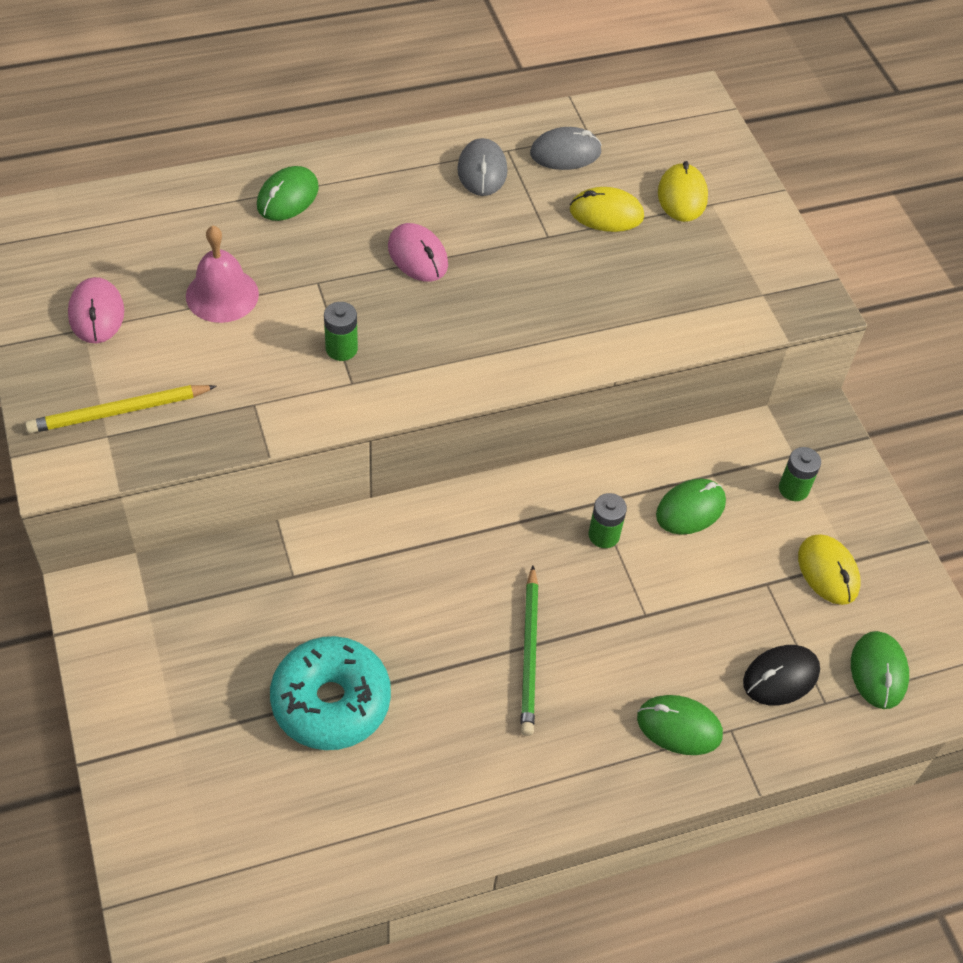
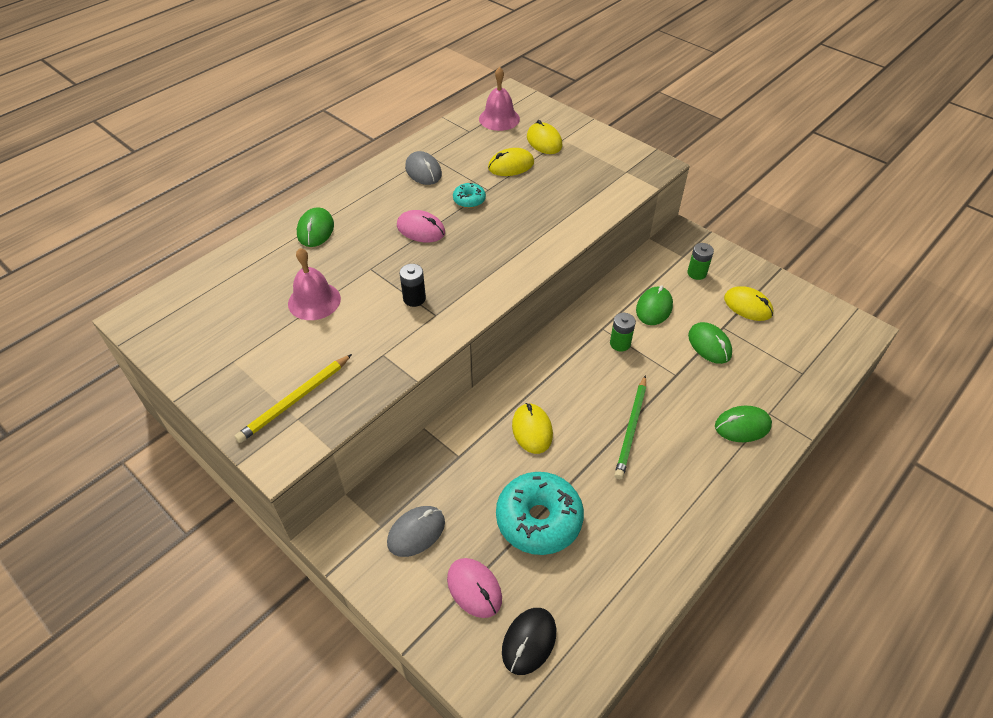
camera: 25 degrees left, 5 degrees down
pink mouse [68,277,124,343] -> pink mouse moved to [447,558,502,618]
green battery [324,302,358,361] -> black battery [400,264,426,307]
green pencil [520,566,539,736] -> green pencil turned 45 degrees clockwise [614,375,646,479]
grey mouse [530,127,602,170] -> grey mouse moved to [387,506,445,557]
black mouse [743,645,820,705] -> black mouse moved to [502,608,556,675]
green mouse [851,631,909,709] -> green mouse moved to [688,322,732,364]
none -> turquoise donut [453,183,486,208]
none -> pink bell [479,67,520,131]
none -> yellow mouse [512,403,553,454]

